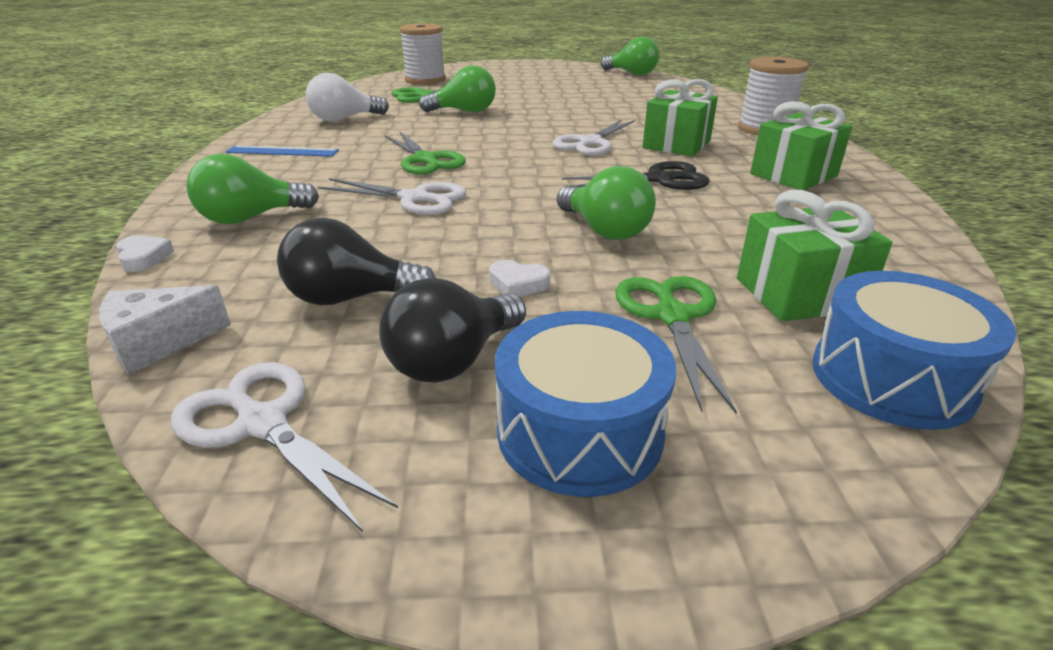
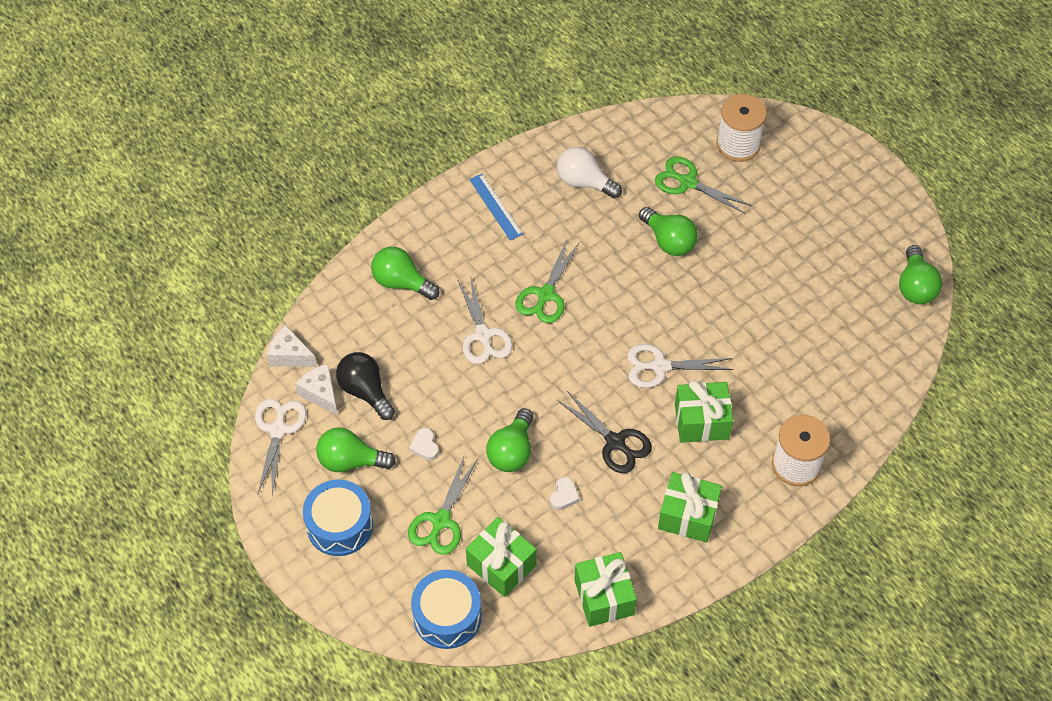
camera: 55 degrees right, 25 degrees up
white heart [116,235,174,272] -> white heart moved to [550,477,580,510]
black light bulb [379,278,526,383] -> green light bulb [316,427,396,472]
green scissors [615,276,737,414] -> green scissors turned 150 degrees clockwise [408,457,478,555]
none -> white cheese [295,364,338,416]
none -> green gift [574,552,637,627]

